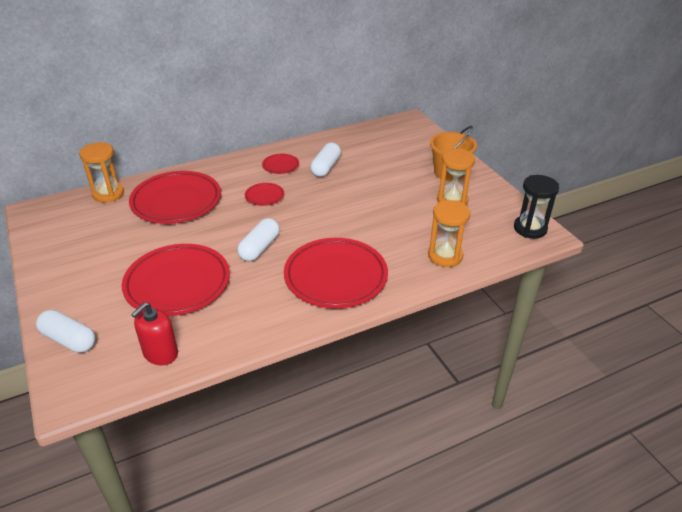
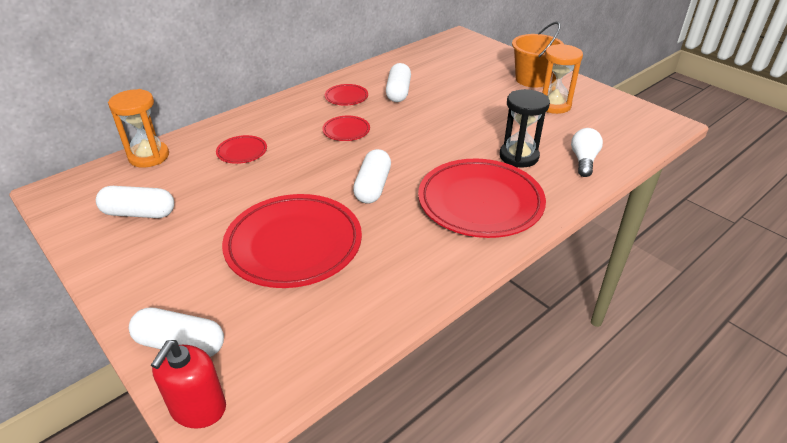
camera: 15 degrees left, 0 degrees up
red plate [129,171,221,224] -> red plate [216,135,267,164], size x0.45
red soap dispenser [131,302,178,365] -> red soap dispenser moved to [151,340,226,429]
orange hourglass [428,200,470,267] -> white light bulb [571,128,603,177]
black hourglass [514,175,559,239] -> black hourglass moved to [499,89,550,168]
none -> white capsule [96,186,174,218]

